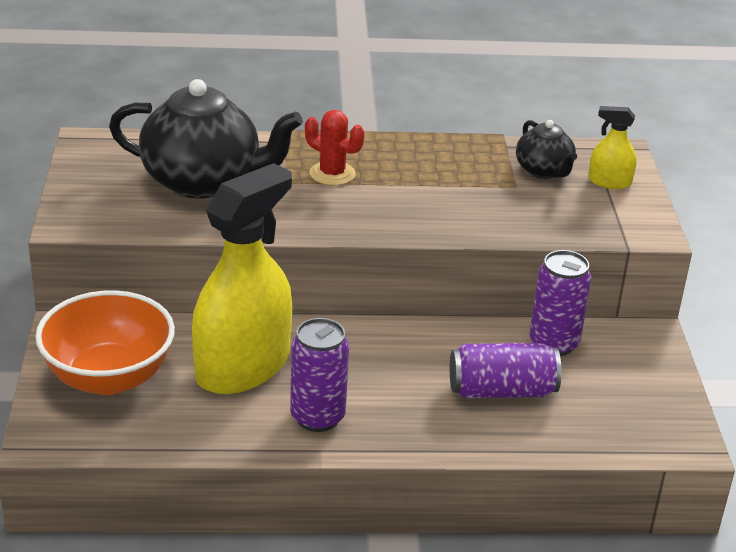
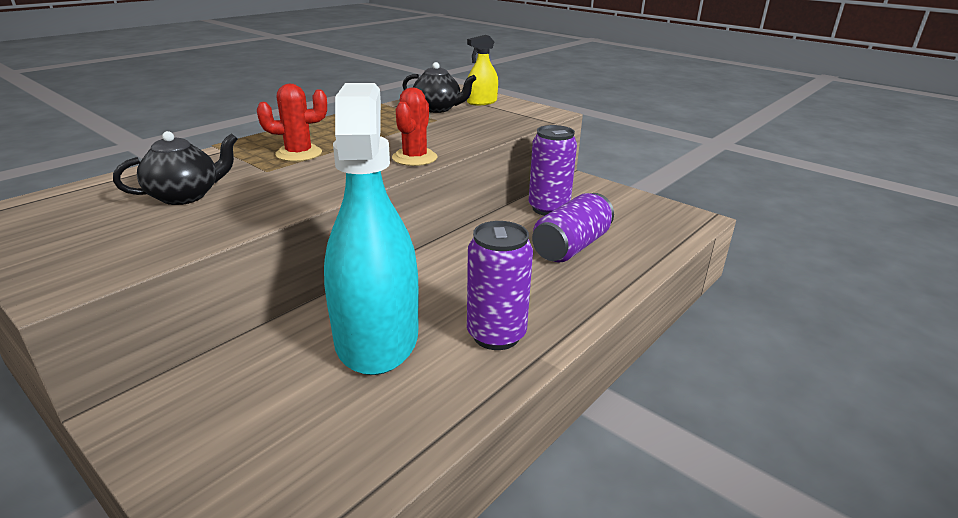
camera: 45 degrees left, 5 degrees down
orange bowl [35,290,175,395] -> none
black teapot [109,79,303,199] -> black teapot [113,131,238,205], size x0.52
yellow spray bottle [192,163,292,394] -> turquoise spray bottle [324,83,419,375]
none -> red cactus [392,88,438,166]

